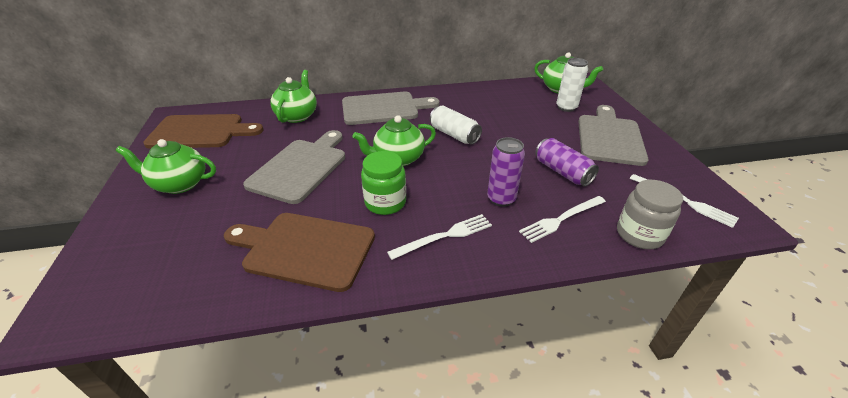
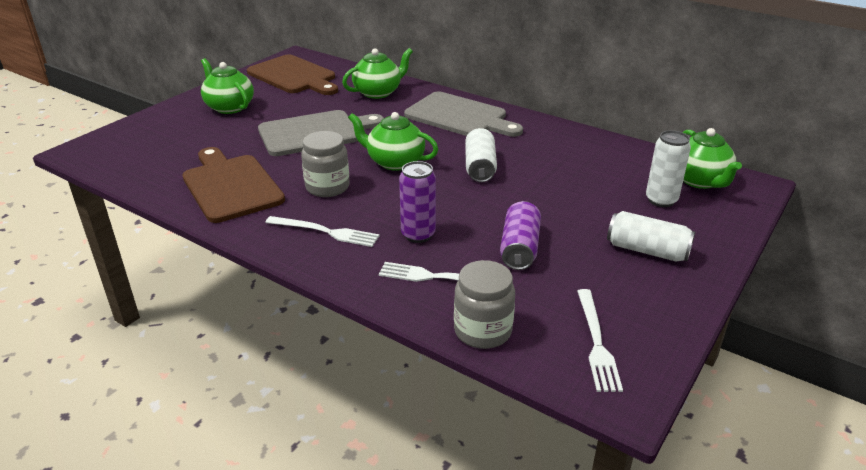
camera: 45 degrees right, 5 degrees down
green jar [361,151,406,215] -> grey jar [301,131,349,197]
grey cutting board [578,105,648,166] -> white can [607,211,695,262]

